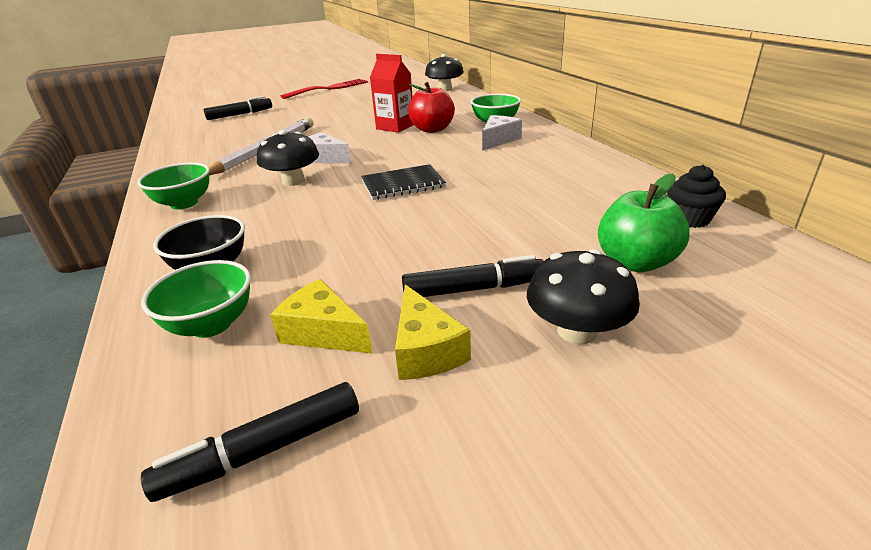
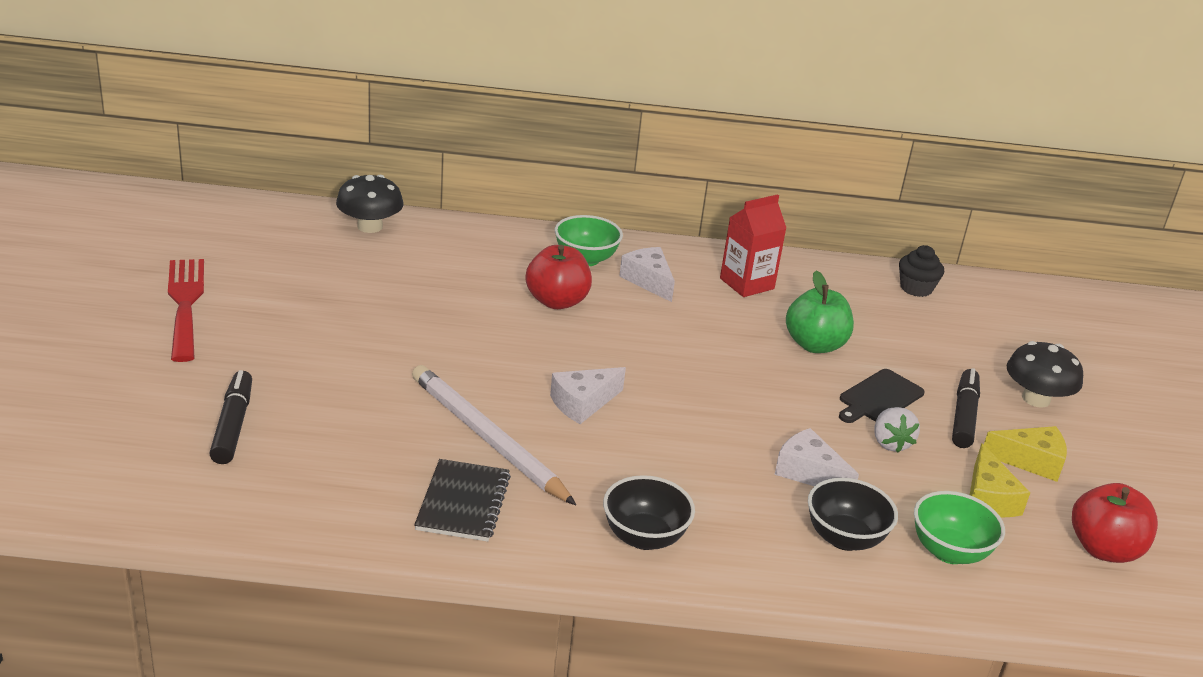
camera: 70 degrees left, 0 degrees up
green bowl [137,163,210,209] -> black bowl [603,475,695,550]
black marker [141,382,359,502] -> red apple [1072,483,1158,563]
black mushroom [257,130,319,186] -> none
yellow cheese [270,279,372,353] -> yellow cheese turned 60 degrees counterclockwise [970,443,1031,518]
black notebook [361,164,446,200] -> black notebook moved to [414,459,511,542]
red carton [370,54,414,133] -> red carton moved to [720,194,786,297]
green apple [598,173,690,272] -> green apple moved to [786,270,854,353]
none -> white cheese [774,428,859,486]
none -> black cutting board [839,369,925,423]
none -> white strawberry [874,407,920,453]

